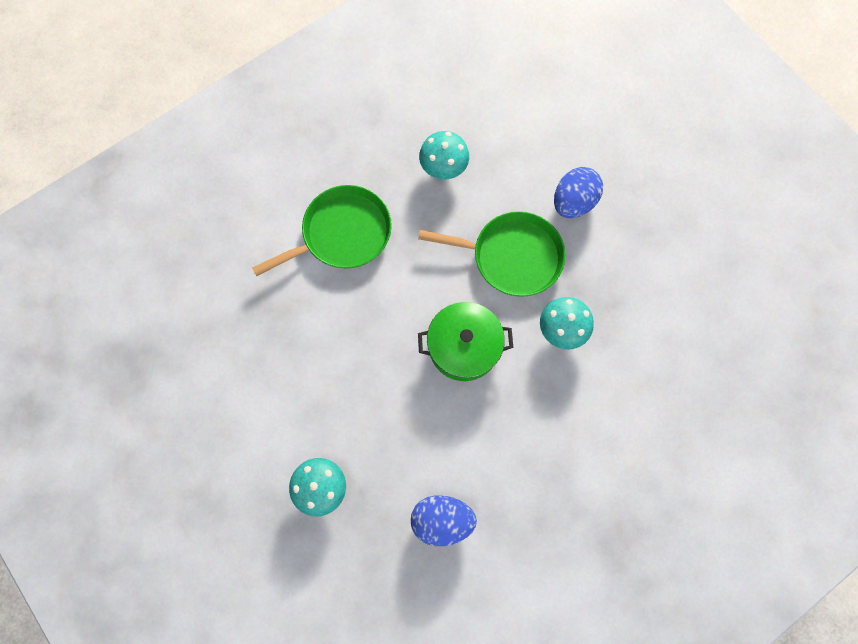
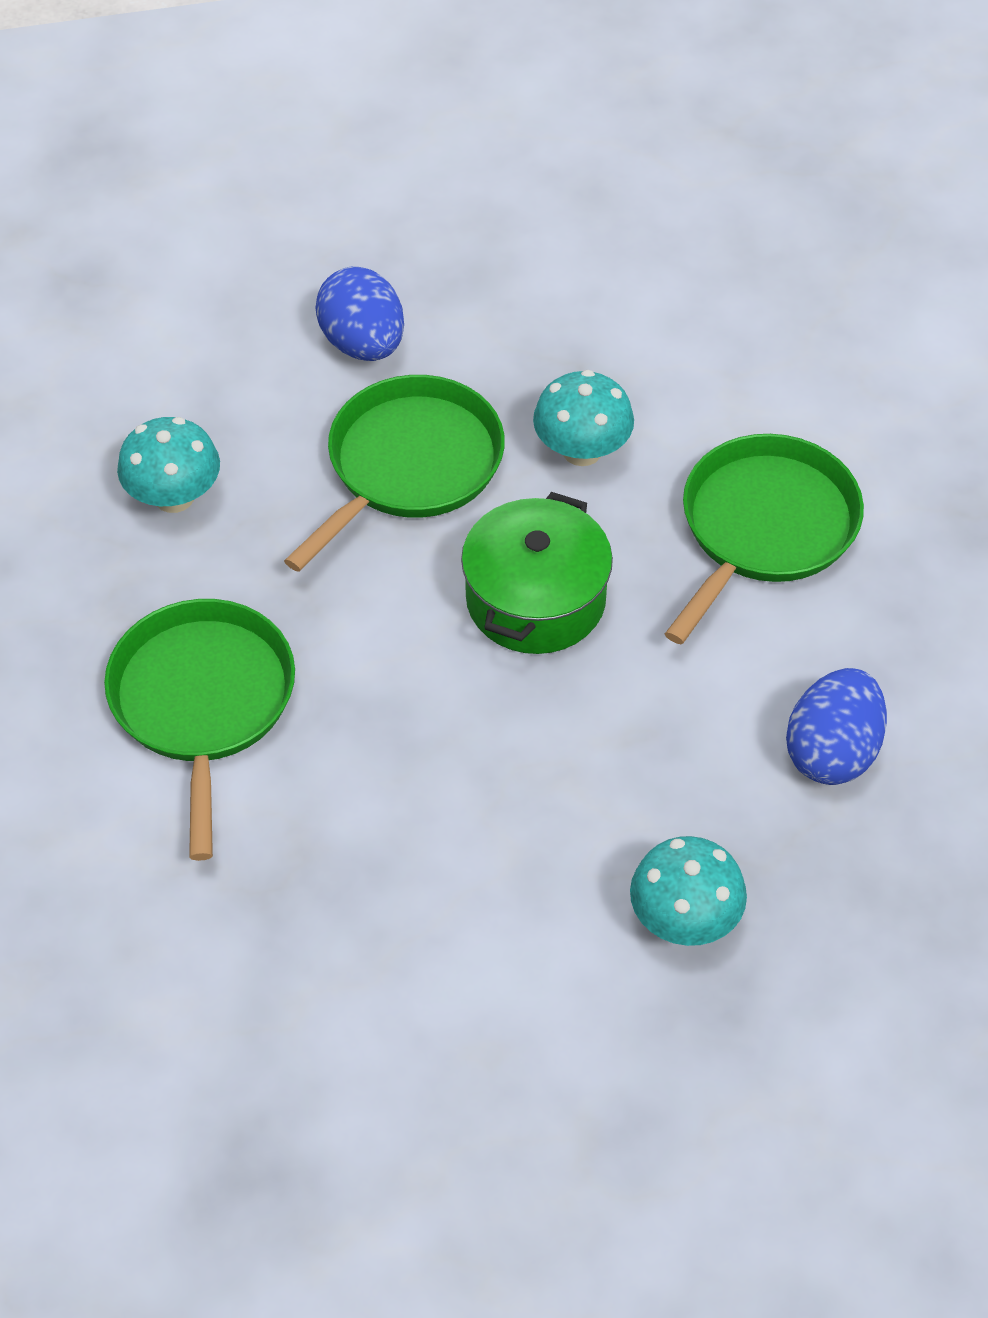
camera: 65 degrees left, 20 degrees down
none -> green pan [665,434,864,644]

